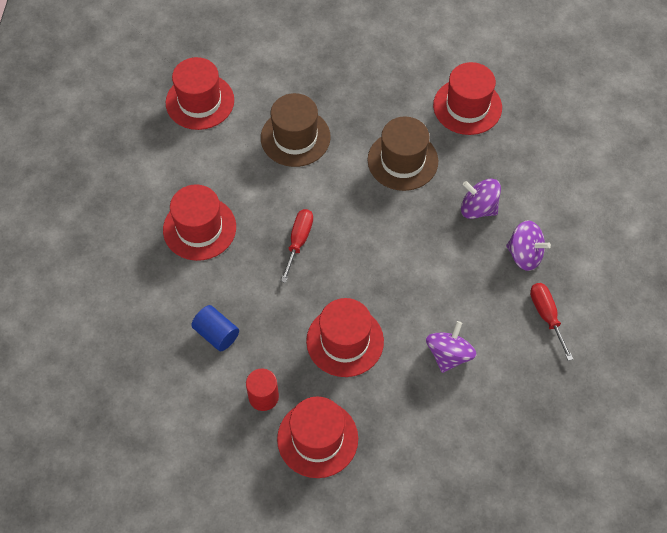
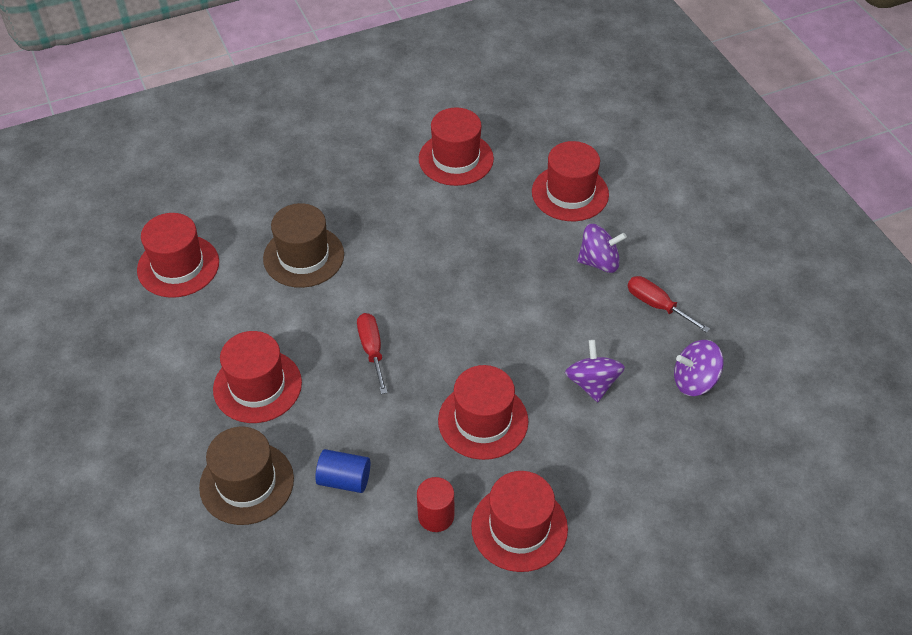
camera: 30 degrees left, 10 degrees down
brown hat [368,116,438,191] -> brown hat moved to [199,427,294,525]
purple spinning top [461,179,501,219] -> purple spinning top moved to [674,340,724,396]
none -> red hat [532,141,609,221]

